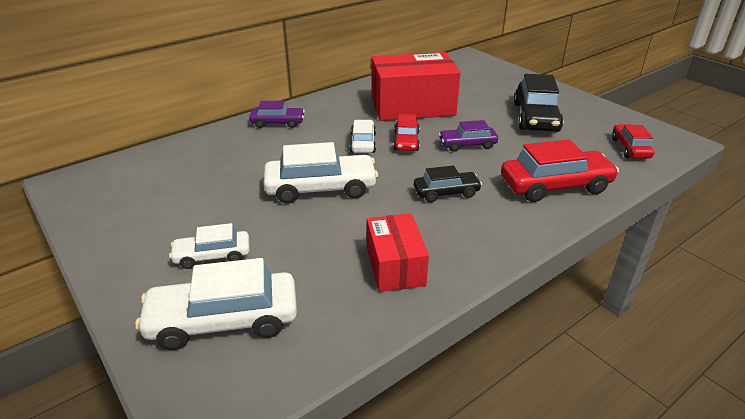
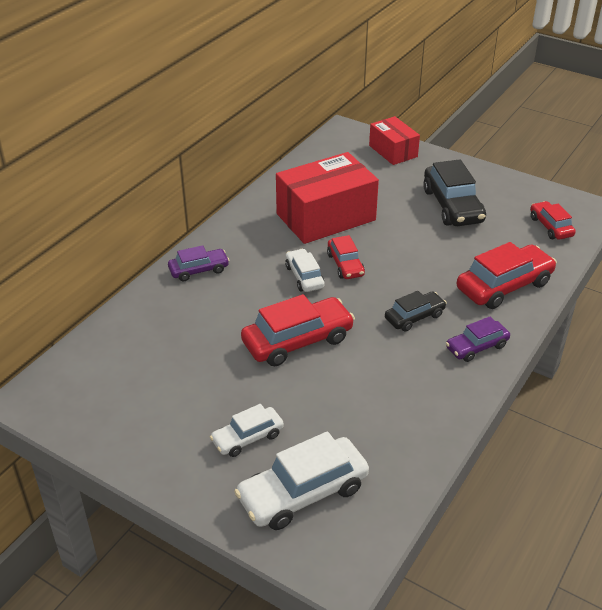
camera: 20 degrees left, 5 degrees up
white car [263,142,378,204] -> red car [241,294,355,366]
red box [367,213,429,292] -> red box moved to [369,116,420,165]
purple car [439,120,498,152] -> purple car moved to [446,317,510,362]

